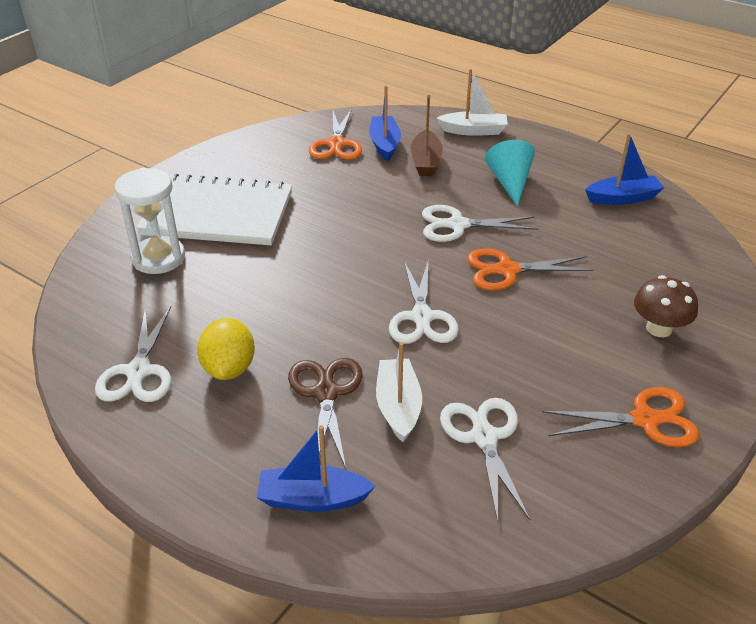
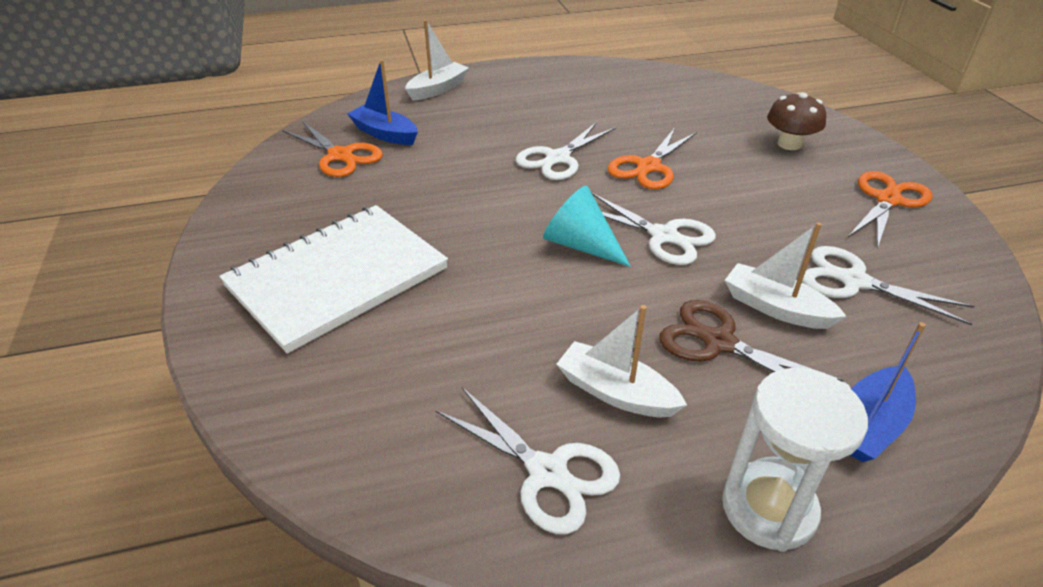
camera: 50 degrees left, 0 degrees up
white hourglass [114,168,185,274] -> white hourglass moved to [722,368,868,552]
yellow lemon [197,318,255,380] -> white boat [556,305,687,417]
brown boat [411,94,443,176] -> none
turquoise cone [485,140,535,207] -> turquoise cone moved to [543,185,631,267]
blue boat [585,133,664,205] -> none

